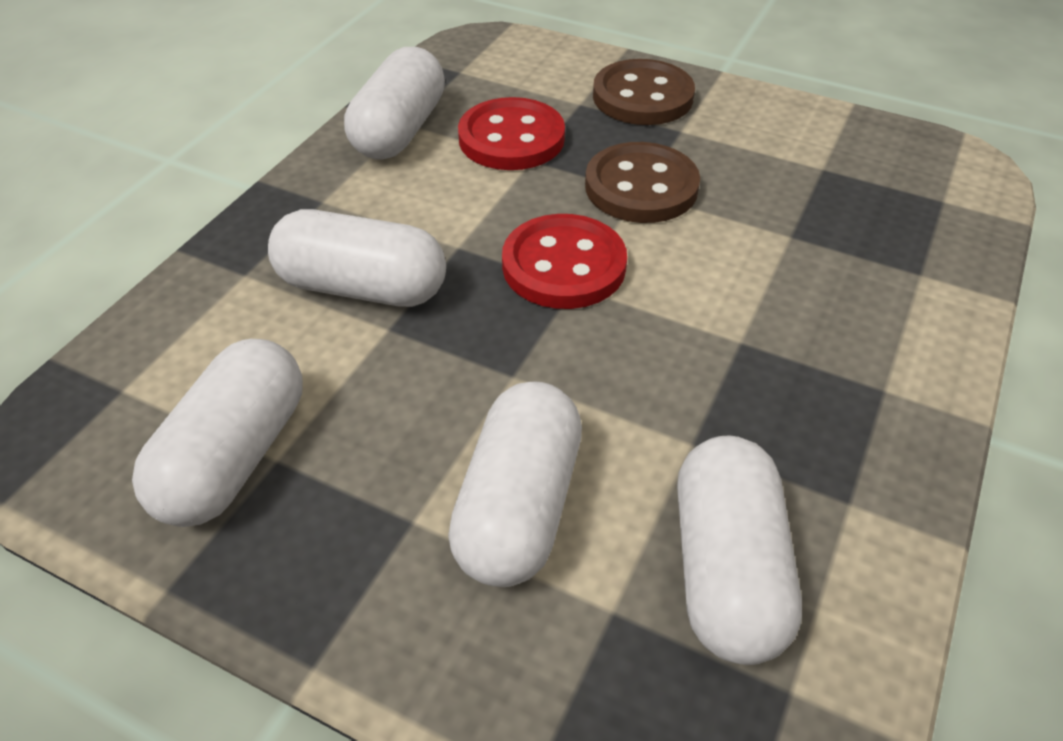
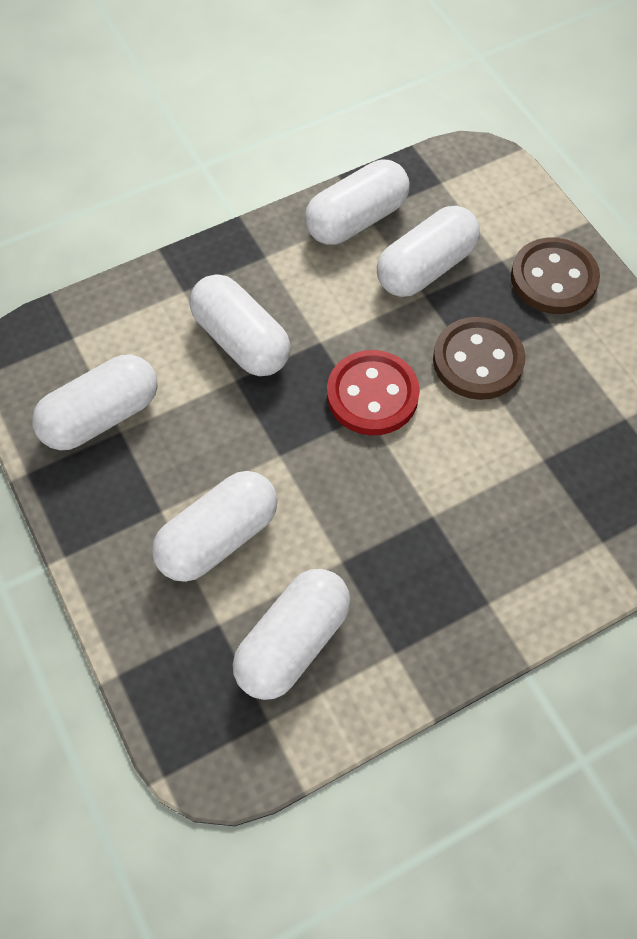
camera: 35 degrees right, 15 degrees up
red button [458,97,565,170] -> white capsule [377,206,480,297]

